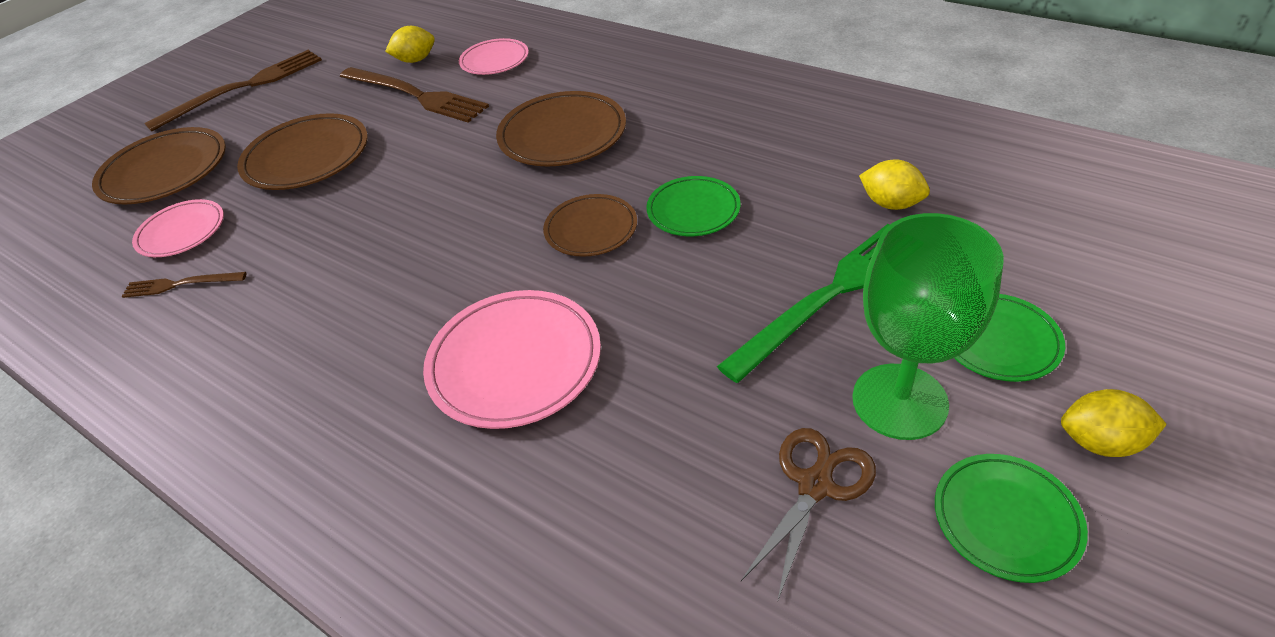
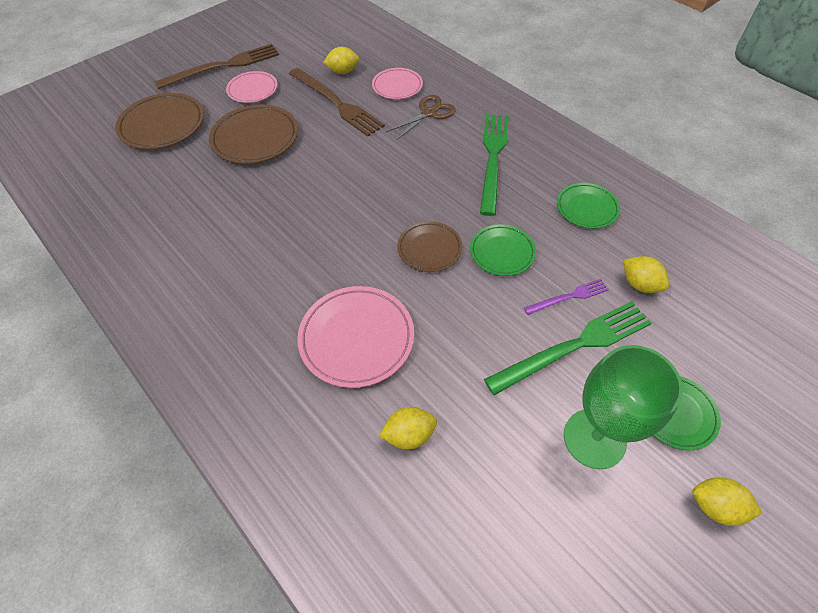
camera: 10 degrees right, 10 degrees up
brown fork [121,272,246,298] -> none
pink plate [132,199,224,257] -> pink plate moved to [226,71,278,103]
brown plate [496,91,626,166] -> none
brown scissors [741,428,876,602] -> brown scissors moved to [386,95,456,140]
green plate [935,454,1088,583] -> green plate moved to [557,183,620,229]
none -> yellow lemon [379,407,437,449]
none -> green fork [480,114,509,216]
none -> purple fork [524,279,609,315]

